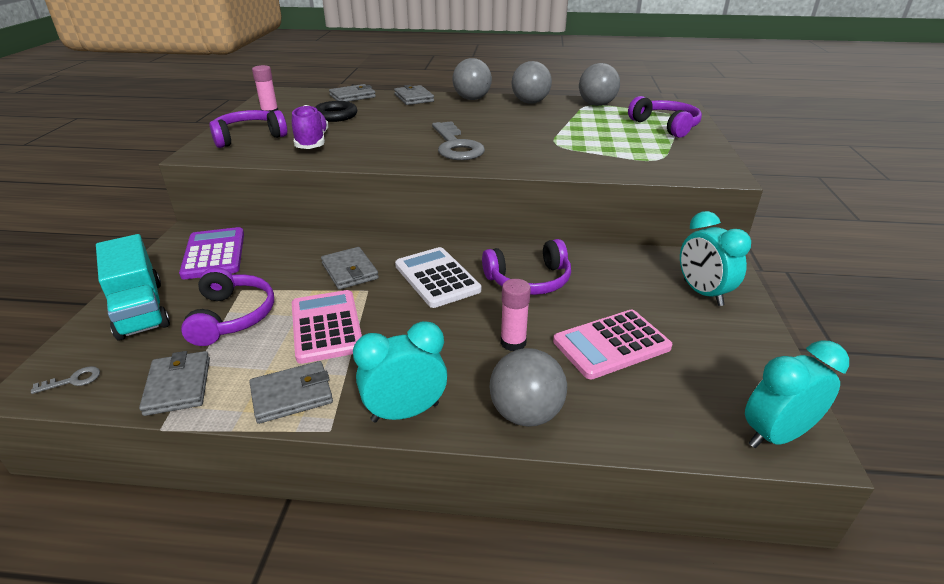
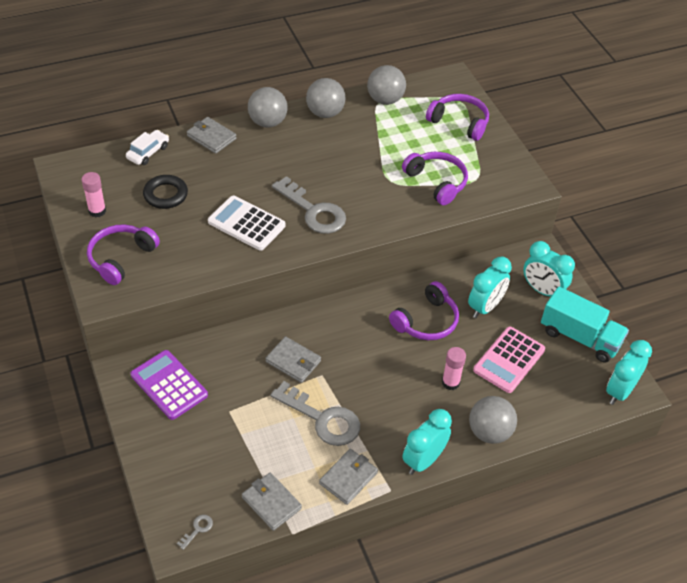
camera: 30 degrees left, 15 degrees up
turquoise truck [96,234,170,341] -> turquoise truck moved to [541,286,629,363]
purple headphones [181,267,274,346] -> purple headphones moved to [402,152,468,205]
purple shoe [292,105,328,149] -> none
pink calculator [292,290,362,364] -> grey key [271,381,360,446]
grey wallet [329,84,376,102] -> white car [126,130,169,165]
white calculator [395,247,481,308] -> white calculator moved to [208,196,285,251]
none -> turquoise clock [468,257,512,318]

